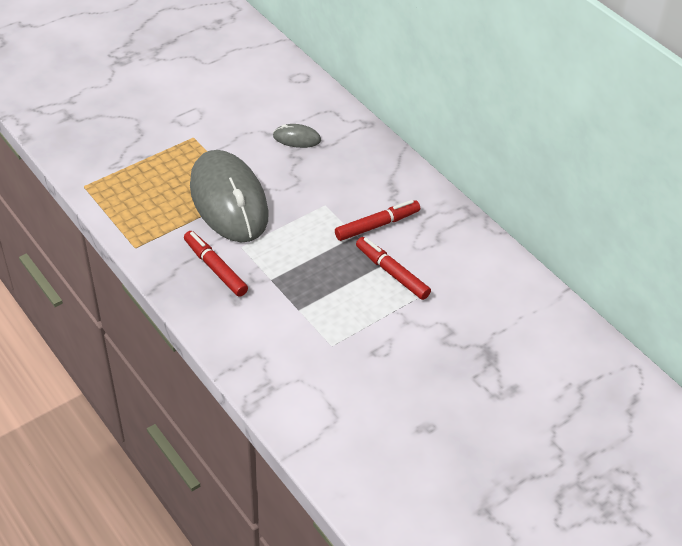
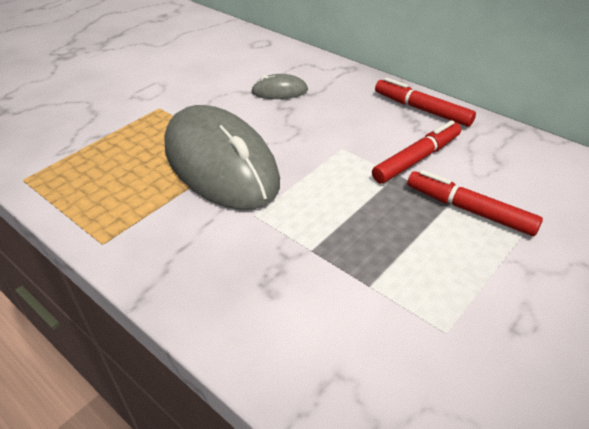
camera: 10 degrees left, 5 degrees down
red marker [184,231,248,297] -> red marker moved to [375,77,476,127]

